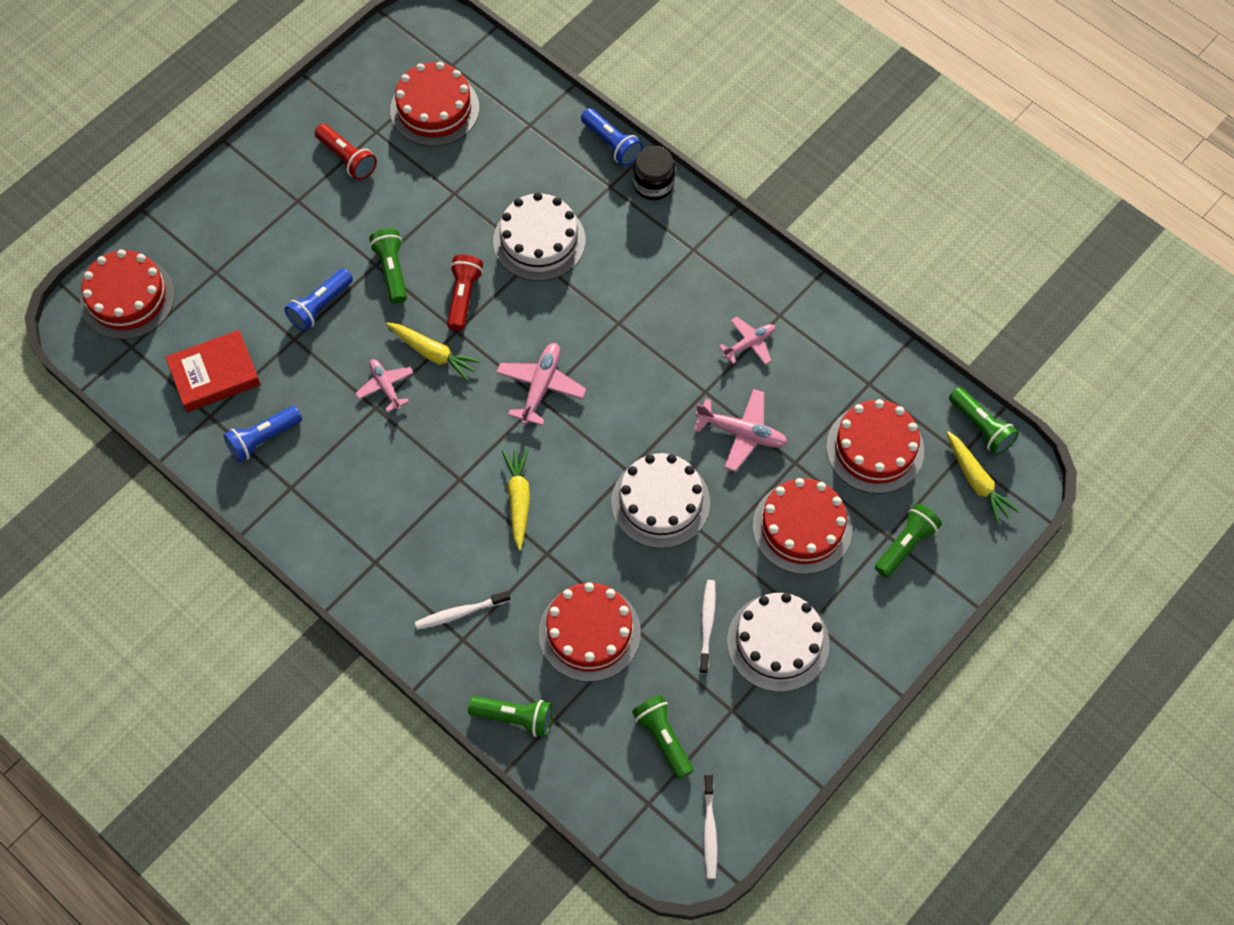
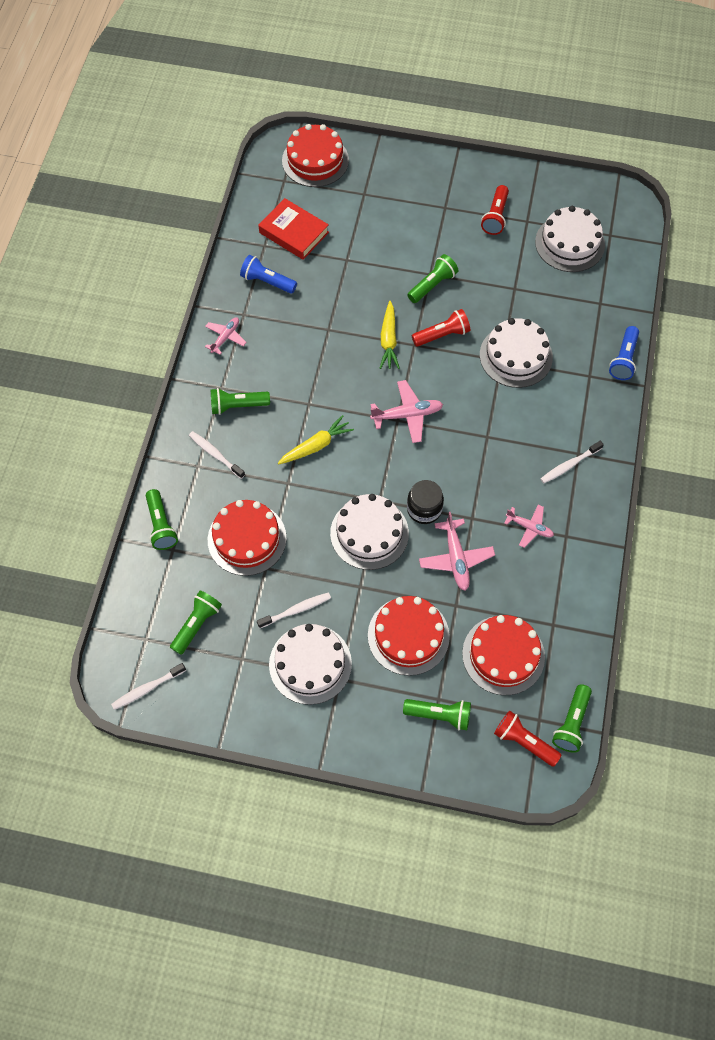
camera: 60 degrees right, 0 degrees up
blue flashlight [284,269,353,331] -> none
pink plane [356,359,413,412] -> pink plane moved to [205,317,247,355]
red cake [390,62,479,147] -> white cake [535,206,605,272]
black jar [633,146,675,200] -> black jar moved to [407,480,444,524]
yellow carrot [946,432,1020,524] -> red flashlight [494,711,561,767]
none -> green flashlight [211,388,270,415]
none -> white toothbrush [540,441,604,483]

